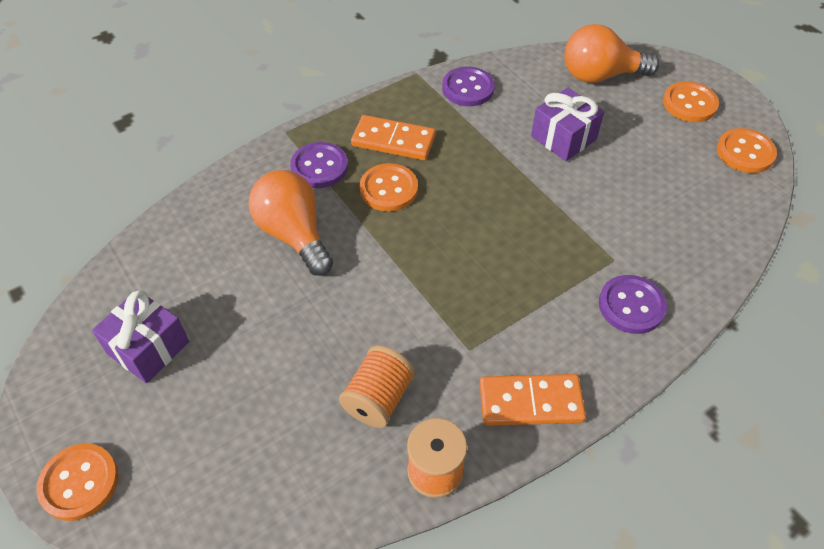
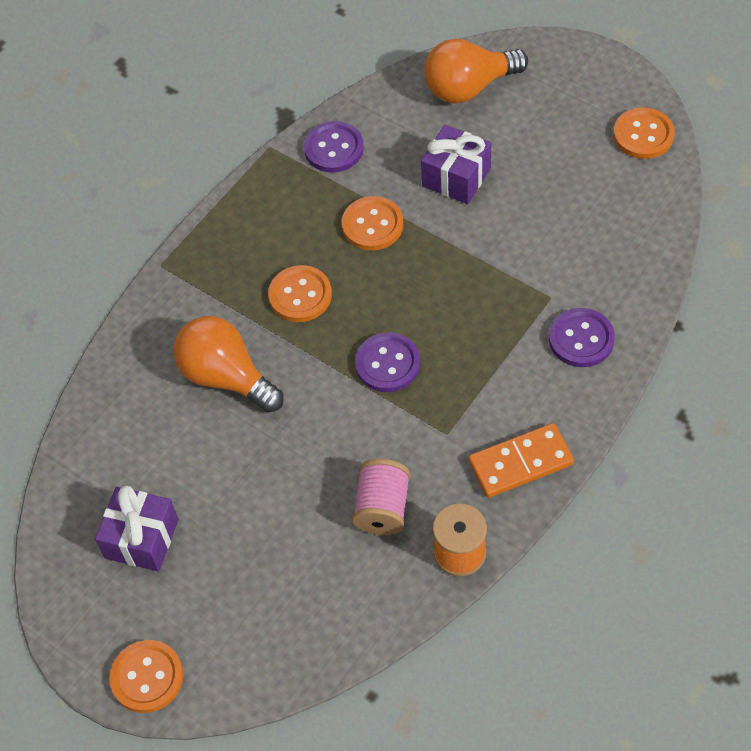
camera: 15 degrees left, 5 degrees up
purple button [290,142,348,188] -> purple button moved to [355,332,420,392]
orange spool [339,345,415,428] -> pink spool [352,459,410,535]
orange domino [351,115,436,160] -> none
orange button [663,81,719,122] -> orange button moved to [342,196,403,251]

